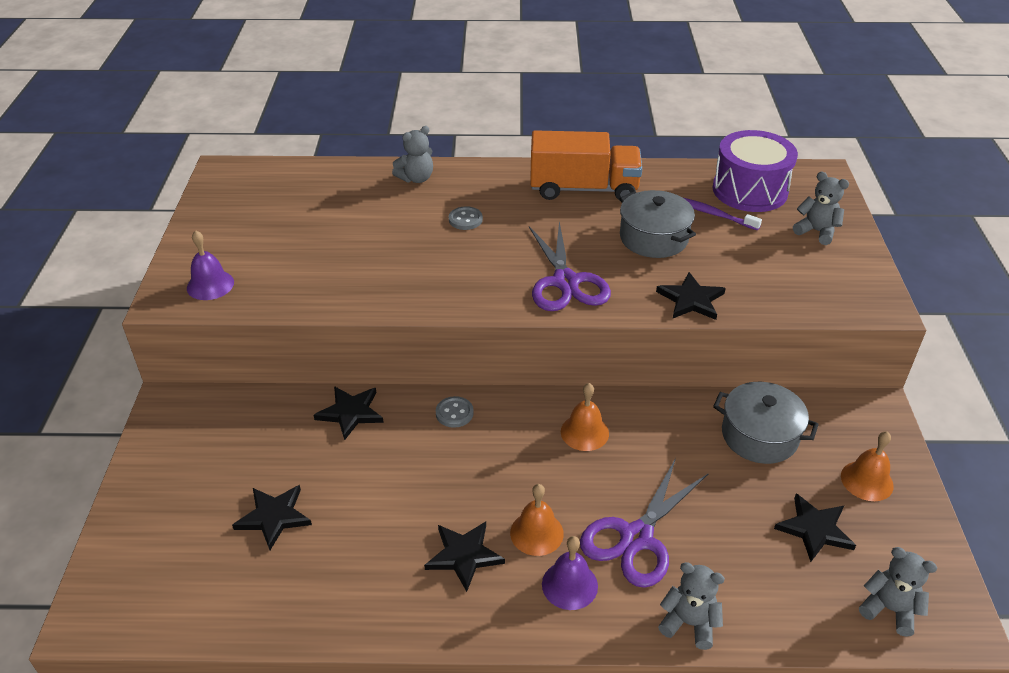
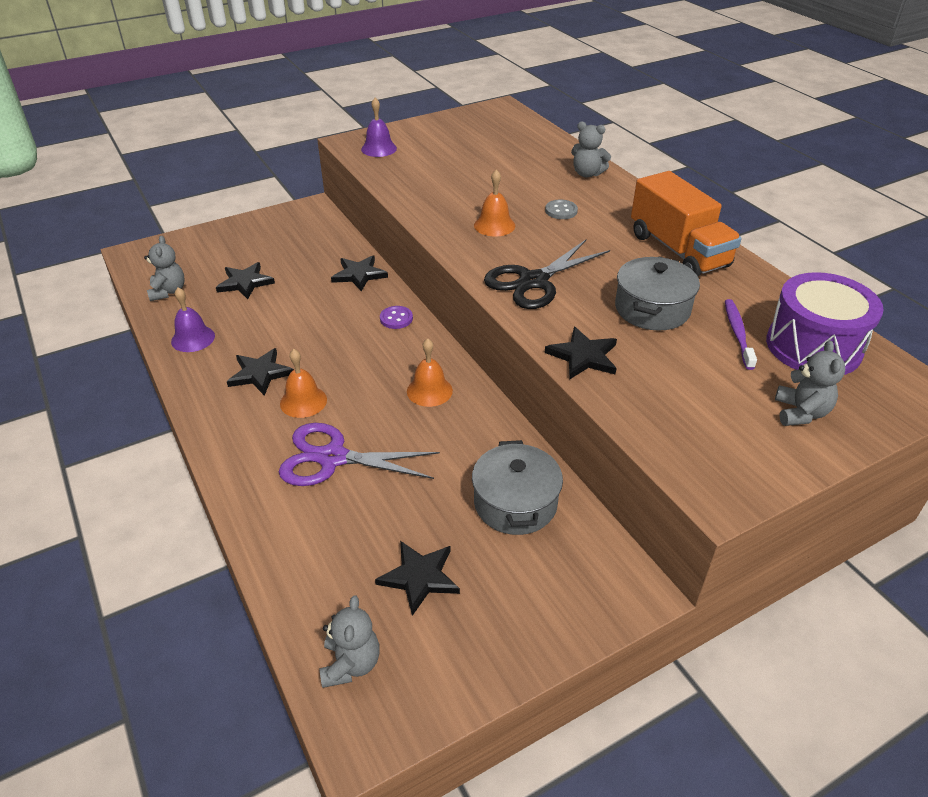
camera: 60 degrees right, 0 degrees up
grey button [436,396,474,428] -> purple button [380,306,413,329]
purple scissors [529,221,611,311] -> black scissors [484,240,610,309]
purple bell [542,536,598,610] -> purple bell moved to [171,287,215,352]
grey teddy bear [658,562,725,650] -> grey teddy bear moved to [144,236,185,301]
orange bell [841,431,894,501] -> orange bell moved to [474,169,515,236]

